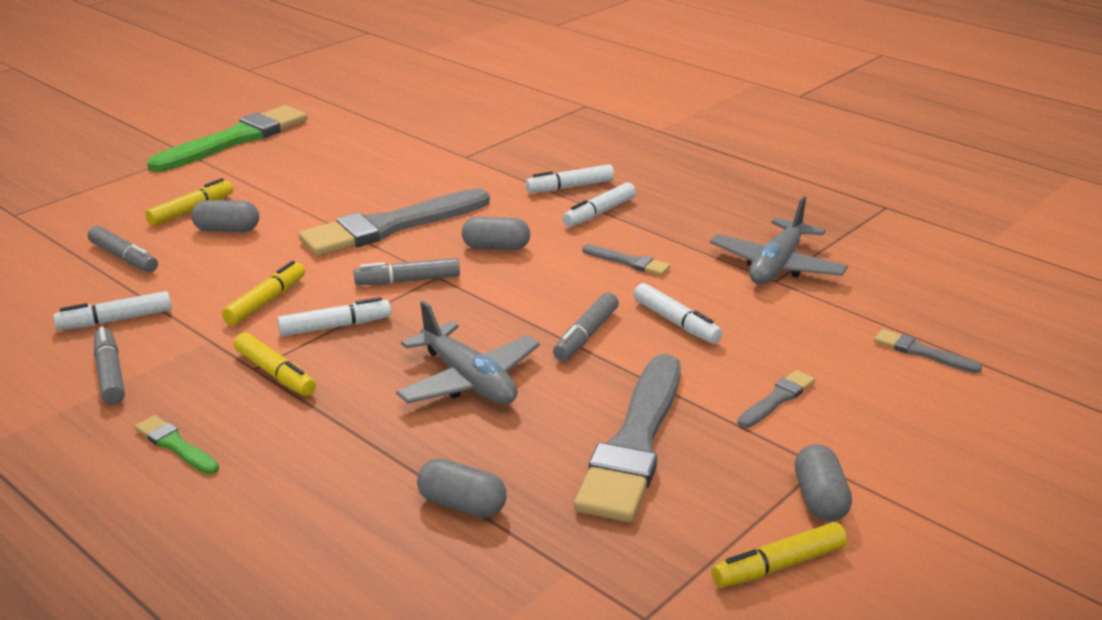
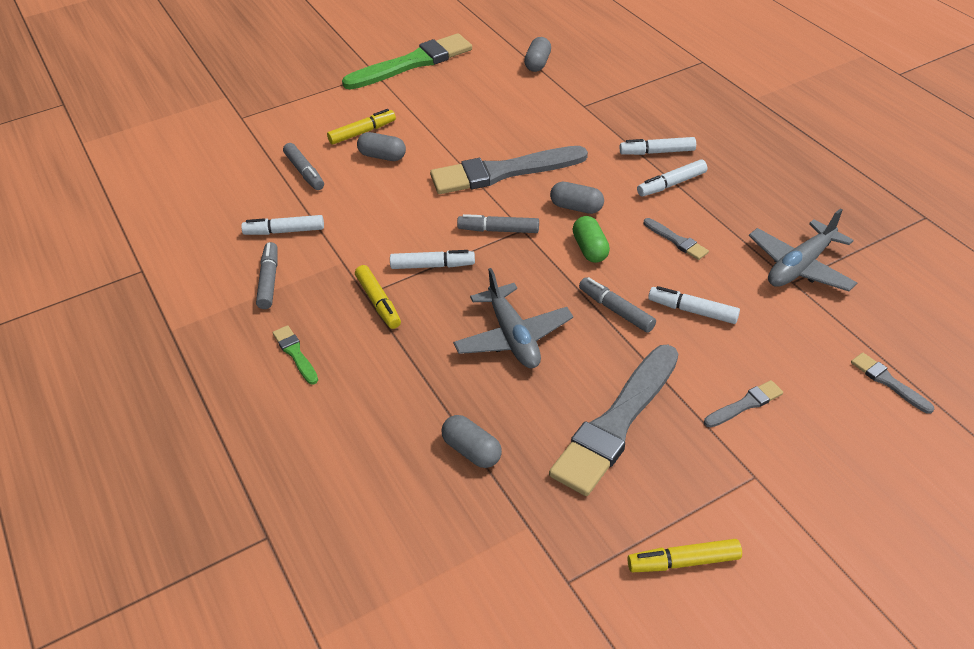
camera: 20 degrees right, 15 degrees up
yellow marker [222,261,305,325] -> none
grey marker [553,293,619,361] -> grey marker turned 90 degrees clockwise [579,277,656,333]
white marker [634,283,723,344] -> white marker turned 135 degrees clockwise [648,286,740,324]
grey capsule [795,444,852,522] -> grey capsule moved to [524,37,551,72]
none -> green capsule [573,216,610,263]

